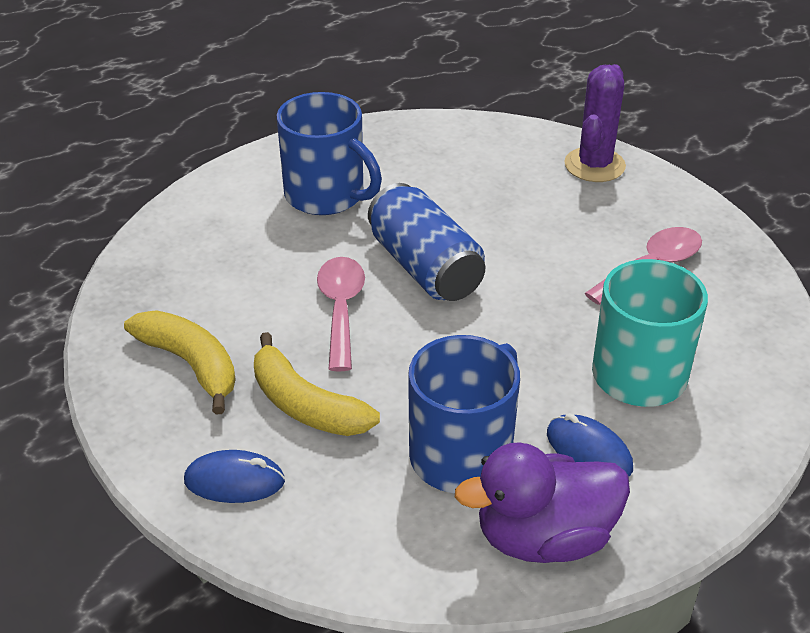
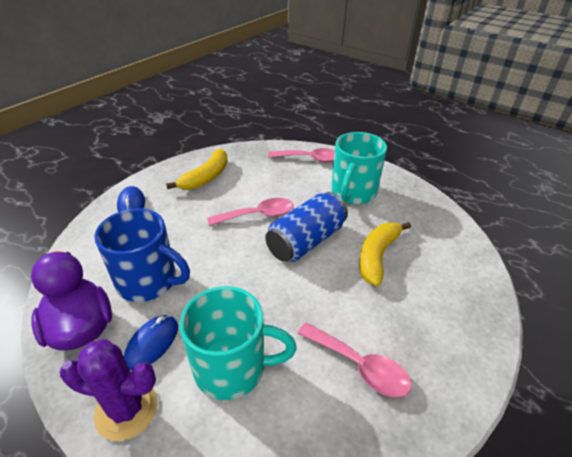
camera: 75 degrees right, 0 degrees up
yellow banana [254,332,380,436] -> yellow banana moved to [359,222,411,286]
blue mug [277,92,382,215] -> turquoise mug [331,132,387,204]
purple cactus [564,64,626,182] -> purple cactus moved to [60,339,158,441]
none -> pink spoon [268,148,335,162]

